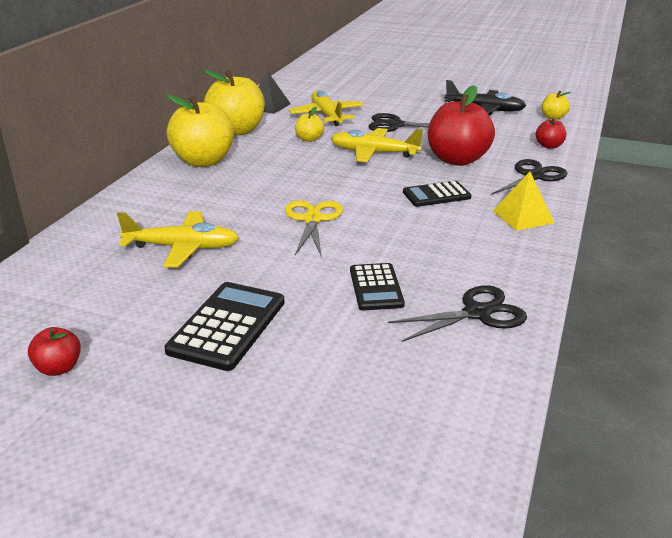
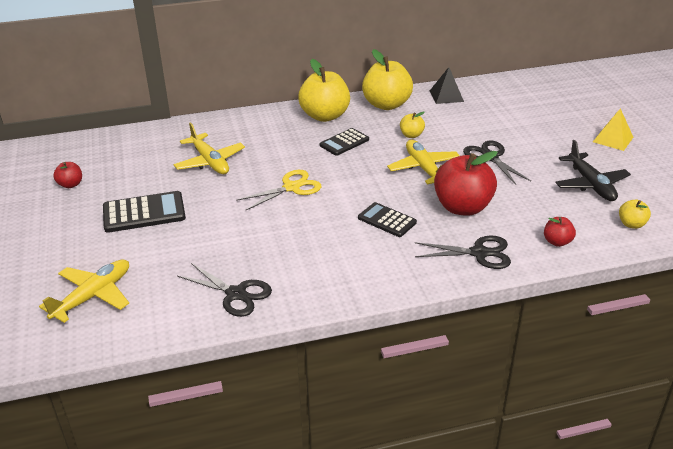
camera: 55 degrees right, 5 degrees up
yellow plane [289,91,364,126] -> yellow plane moved to [39,259,129,323]
black calculator [350,263,405,311] -> black calculator moved to [320,128,369,156]
yellow pyramid [493,172,554,231] -> yellow pyramid moved to [593,108,633,151]

